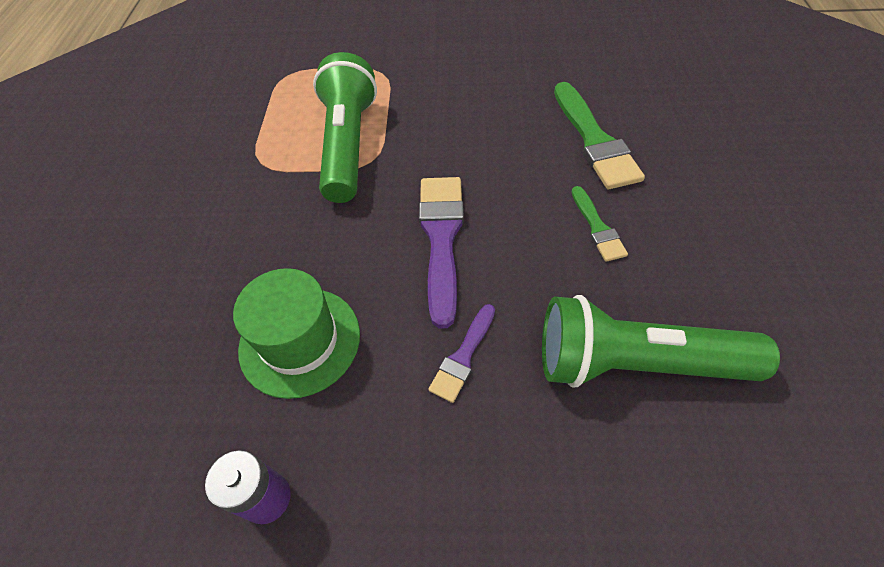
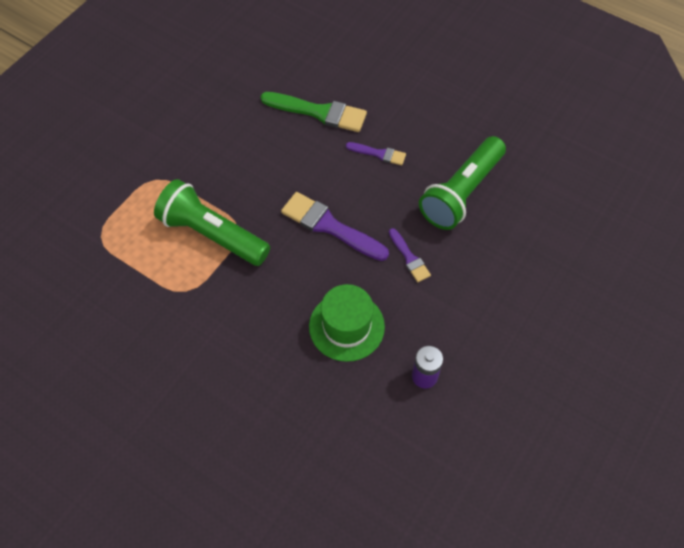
camera: 60 degrees left, 5 degrees up
green brush [572,186,628,262] -> purple brush [346,142,406,165]

